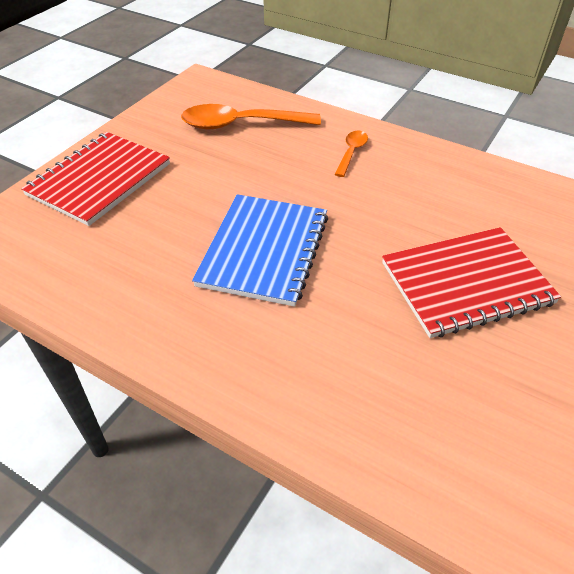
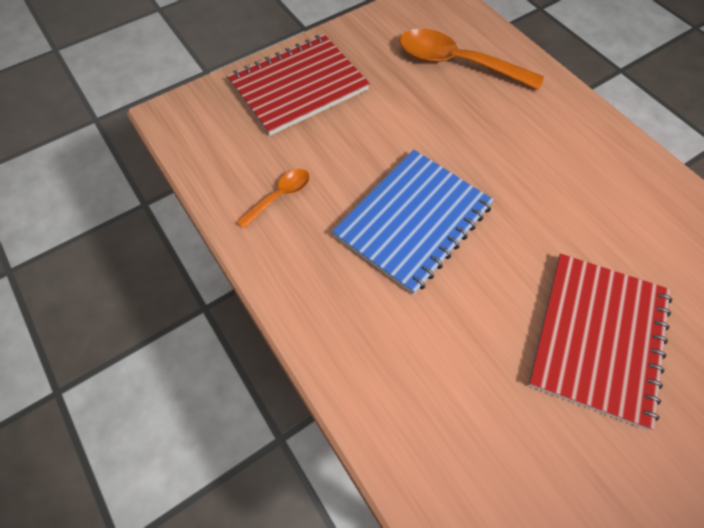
camera: 25 degrees right, 15 degrees up
orange spoon [335,130,368,177] -> orange spoon moved to [236,169,310,229]
red notebook [382,227,561,338] -> red notebook turned 75 degrees counterclockwise [528,254,673,430]

